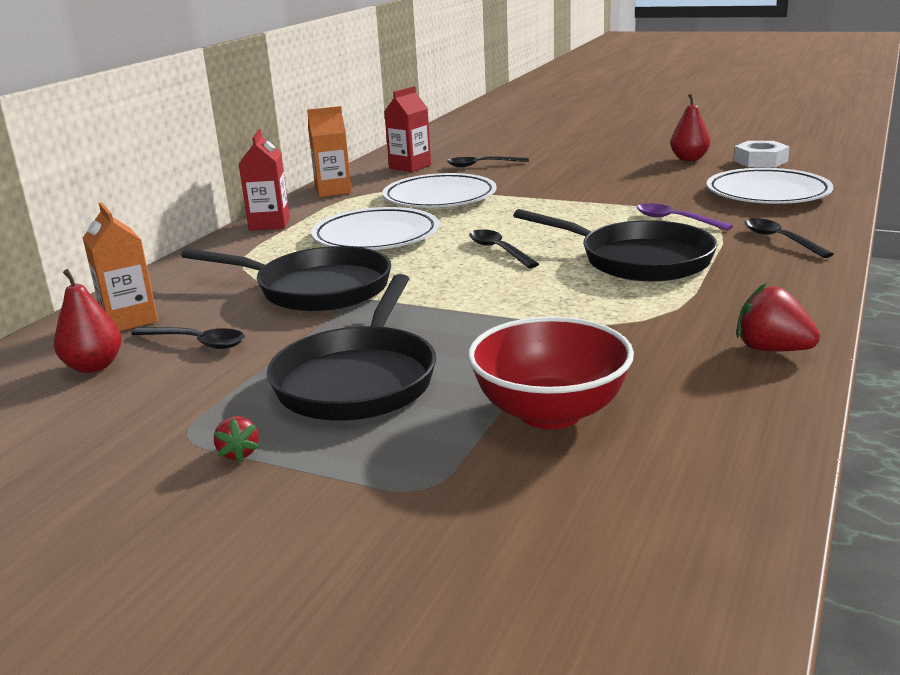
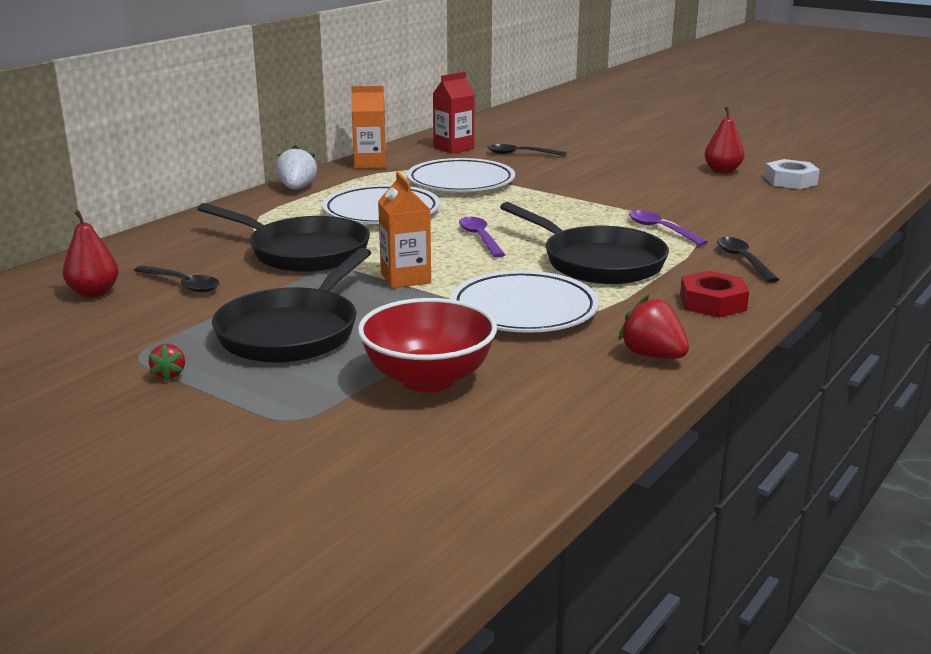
camera: 10 degrees right, 0 degrees up
orange carton [83,202,158,331] -> orange carton moved to [378,172,431,288]
red carton [239,129,290,231] -> white strawberry [276,145,317,190]
black spoon [469,229,539,268] -> purple spoon [459,217,505,258]
white plate [706,168,833,204] -> white plate moved to [450,270,599,333]
none -> red nut [680,271,749,318]

